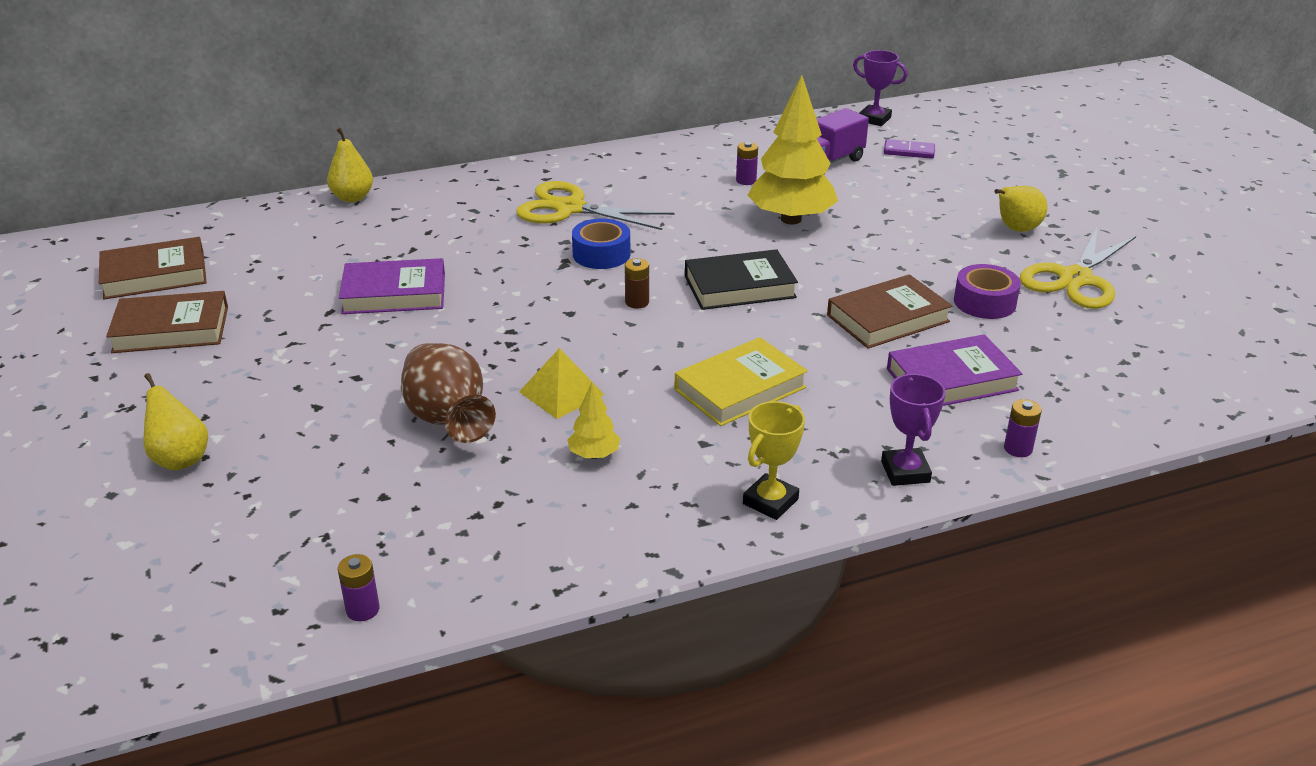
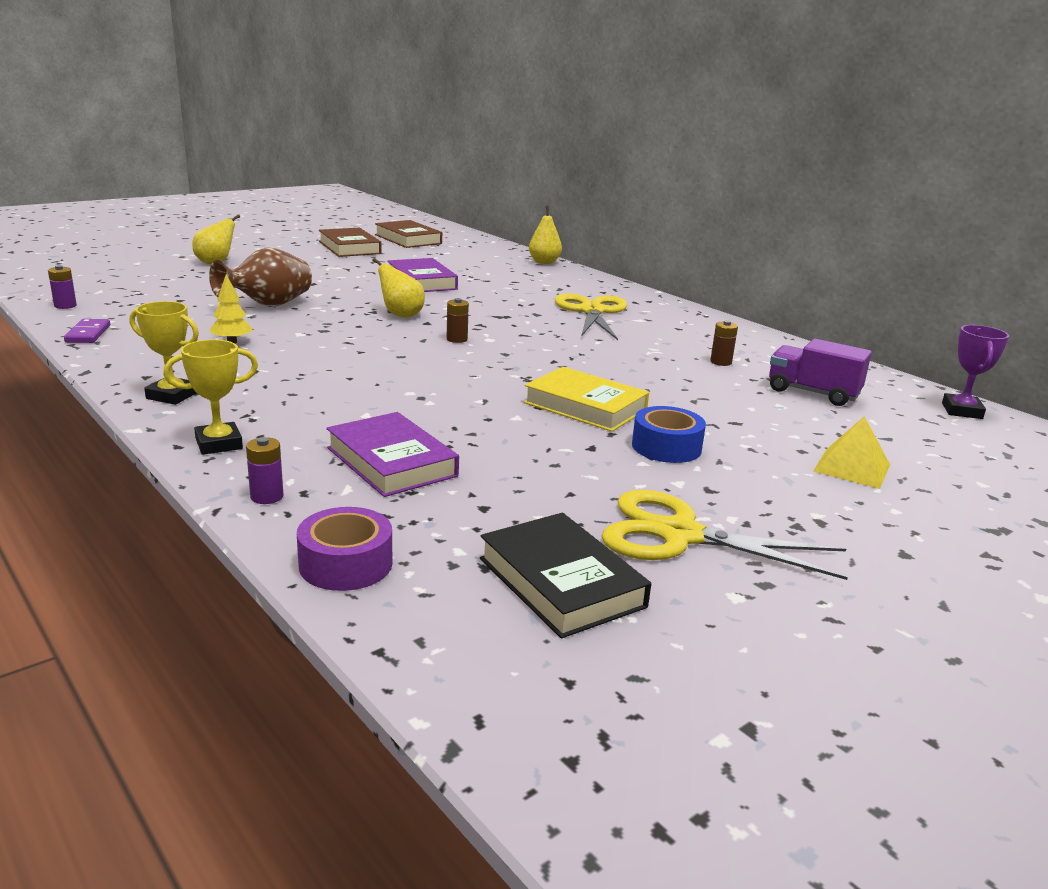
camera: 70 degrees right, 10 degrees down
yellow pyramid [519,348,604,419] -> yellow pyramid moved to [813,416,890,489]
blue tape [572,218,630,269] -> blue tape moved to [632,406,706,463]
yellow book [675,337,808,426] -> yellow book moved to [524,367,649,432]
black book [685,249,798,310] -> black book moved to [480,513,651,638]
purple battery [736,142,758,185] -> brown battery [710,320,738,366]
yellow tree [747,75,838,225] -> none
brown book [827,274,953,349] -> none
purple trophy [881,373,946,486] -> yellow trophy [163,340,258,455]
purple domino [884,139,935,159] -> purple domino moved to [64,319,110,343]
purple tape [954,264,1021,319] -> purple tape moved to [297,507,392,591]
yellow pear [994,186,1048,232] -> yellow pear moved to [372,258,425,318]

